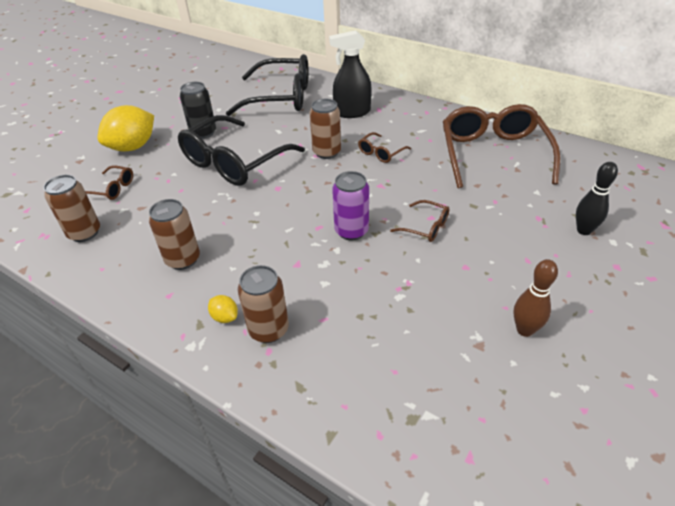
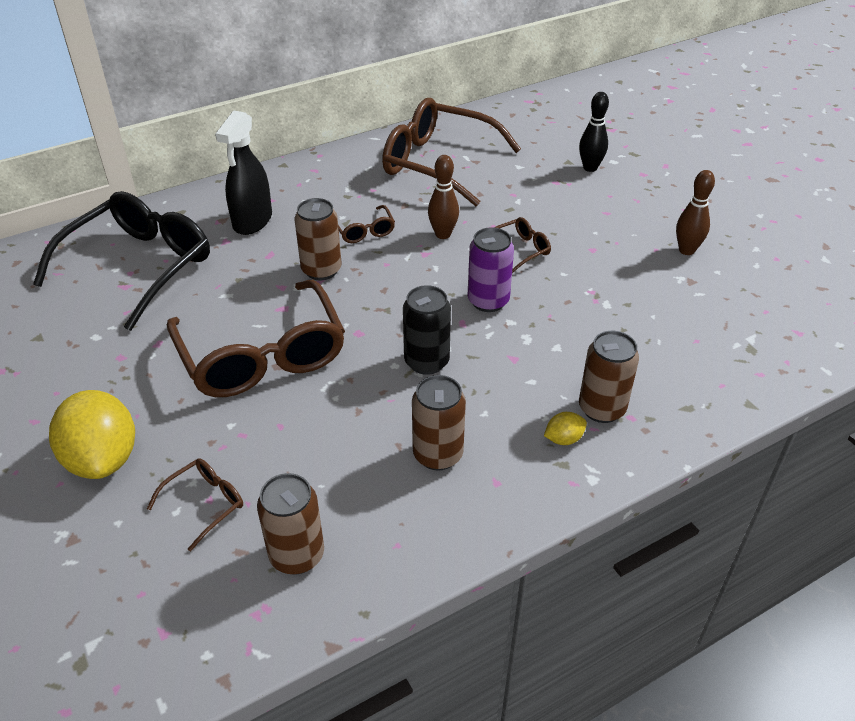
camera: 65 degrees left, 0 degrees up
black glasses [178,115,305,186] -> brown glasses [167,280,345,397]
black can [180,82,216,139] -> black can moved to [403,285,451,375]
none -> brown bowling pin [428,155,459,239]

